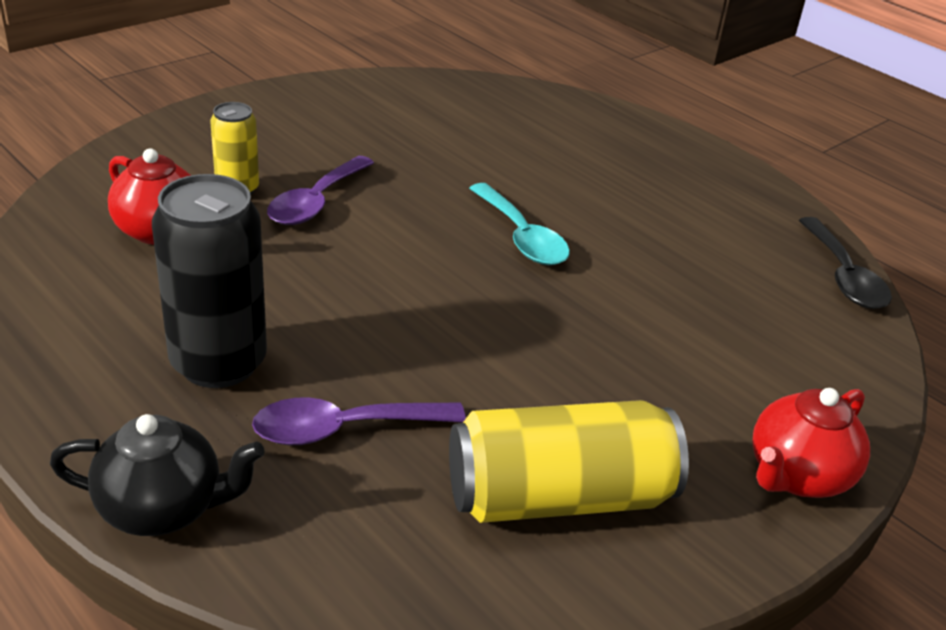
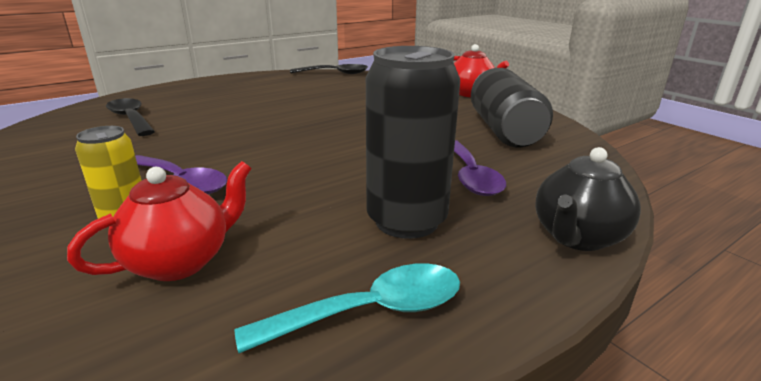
camera: 80 degrees left, 10 degrees down
black teapot [50,414,265,536] -> black teapot turned 150 degrees counterclockwise [535,147,641,251]
yellow can [449,400,689,523] -> black can [471,68,553,147]
turquoise spoon [469,183,570,265] -> turquoise spoon moved to [235,264,460,353]
none -> black spoon [106,98,155,136]

